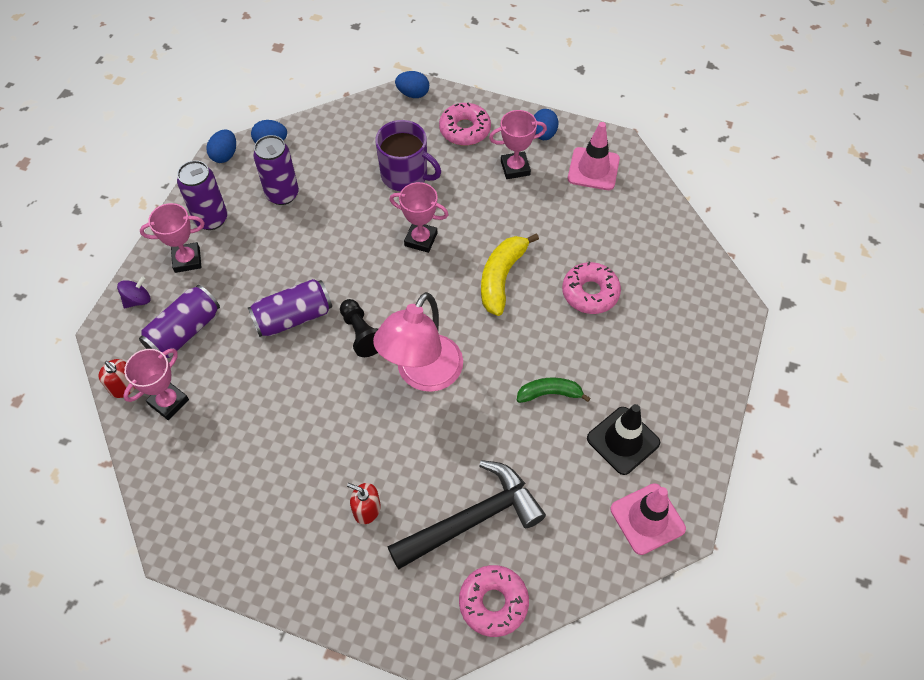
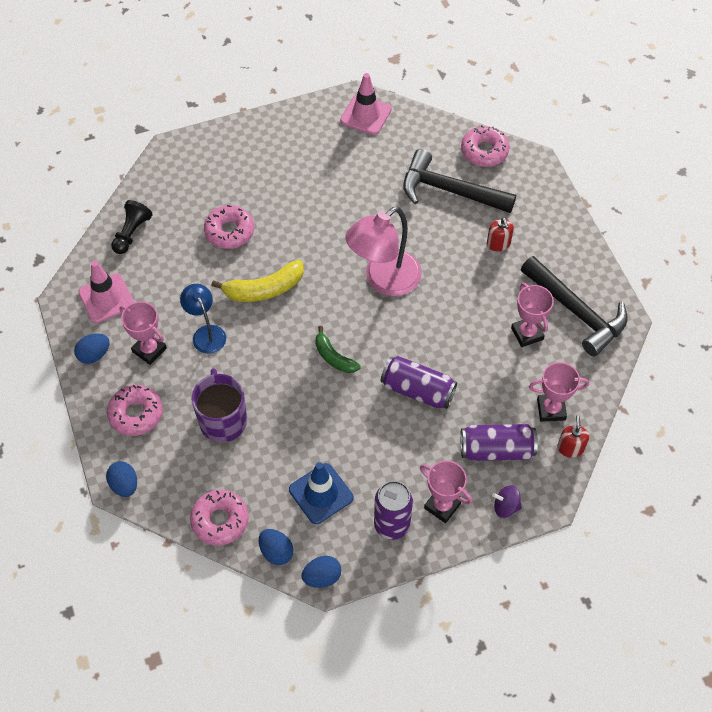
camera: 130 degrees left, 0 degrees up
purple can [253,135,299,205] -> blue traffic cone [289,462,353,524]
black pawn [340,299,379,357] -> black pawn moved to [111,200,153,254]
pink lamp [373,292,463,392] -> pink lamp turned 150 degrees clockwise [346,206,422,296]
pink trophy [390,182,449,253] -> pink trophy moved to [511,283,554,347]
green banana [516,378,591,403] -> green banana moved to [315,326,361,373]
black traffic cone [587,404,660,475] -> none
none -> blue lamp [180,284,226,354]
none -> pink donut [190,490,249,546]
none -> black hammer [521,256,628,356]

